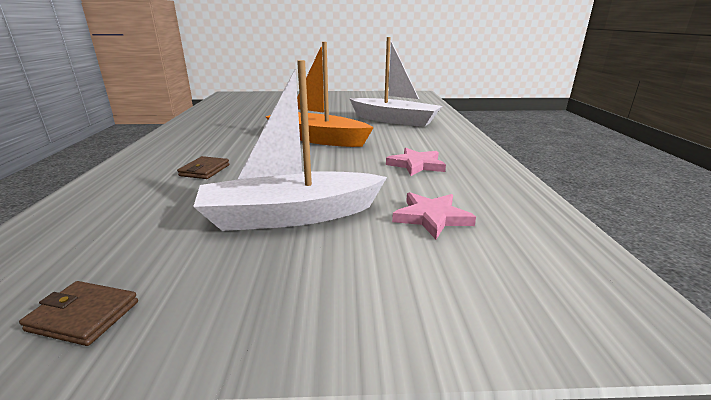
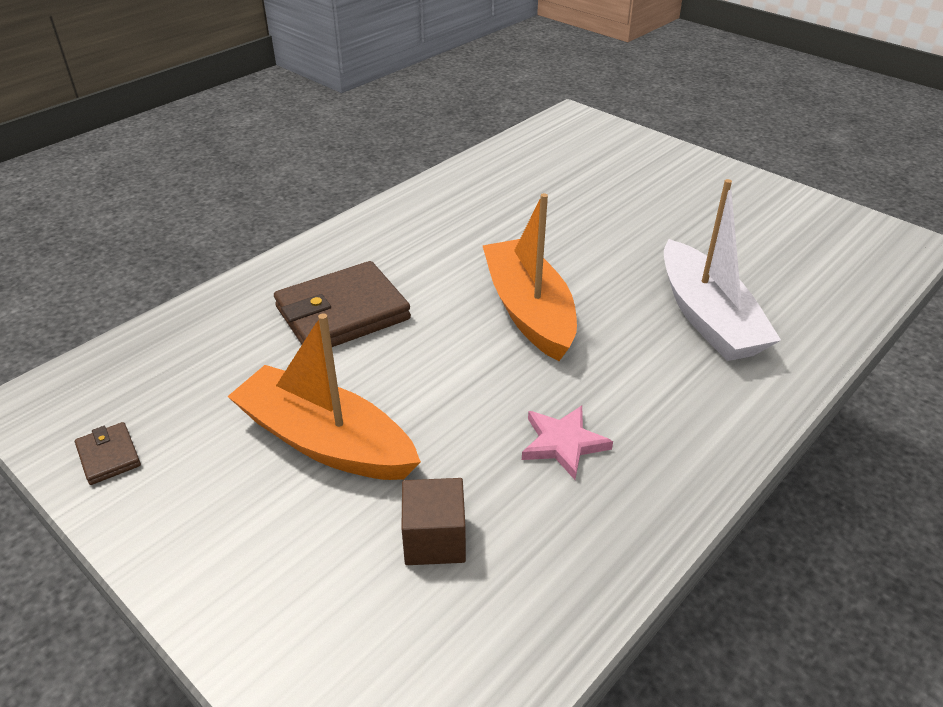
camera: 45 degrees right, 15 degrees up
brown wallet [177,156,229,179] -> brown wallet [274,261,411,347], size x2.19
white boat [193,60,387,231] -> orange boat [227,313,421,480]
pink star [392,192,476,239] -> brown cube [401,478,466,565]

